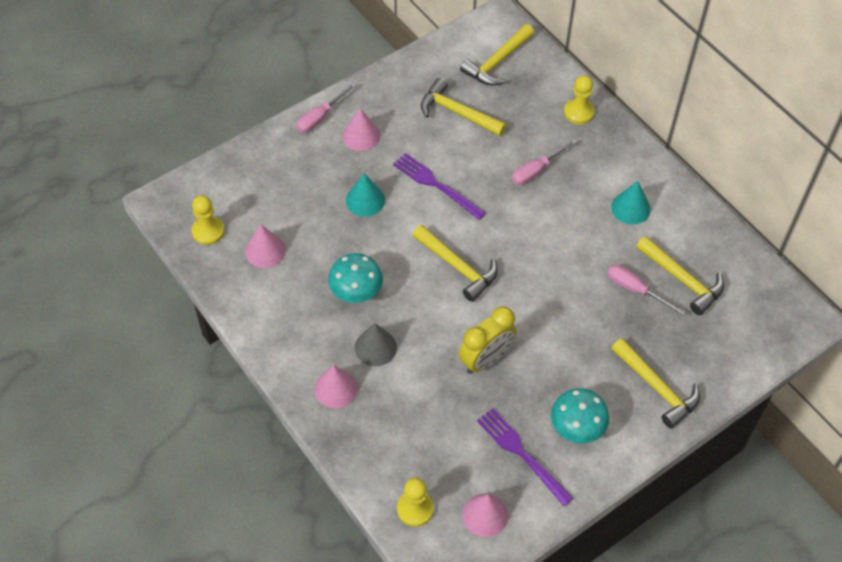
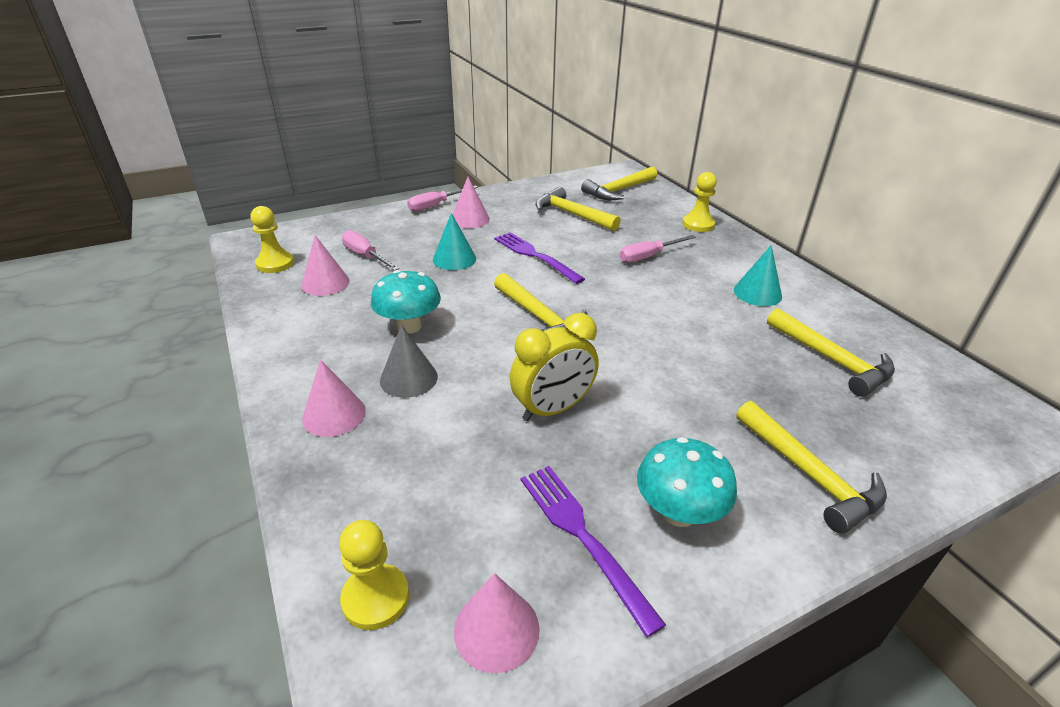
camera: 10 degrees right, 20 degrees down
pink screwdriver [607,265,686,316] -> pink screwdriver moved to [342,230,399,271]

